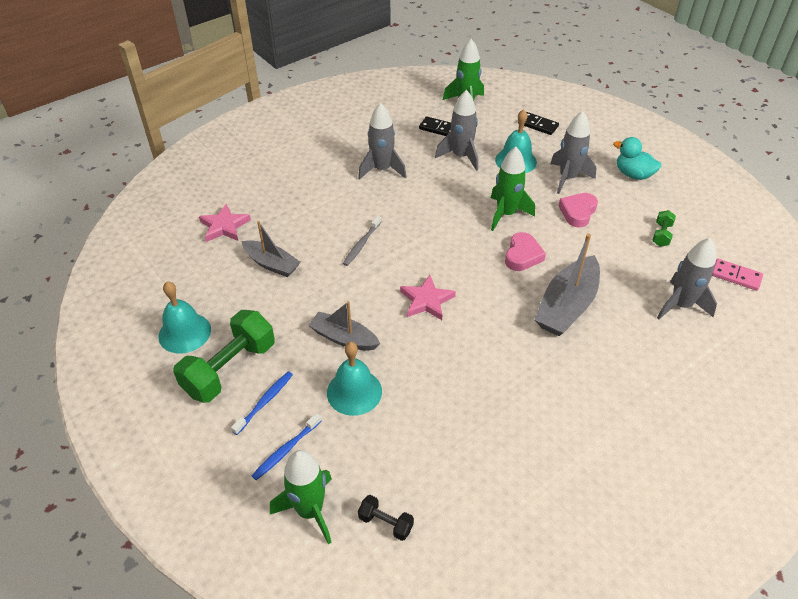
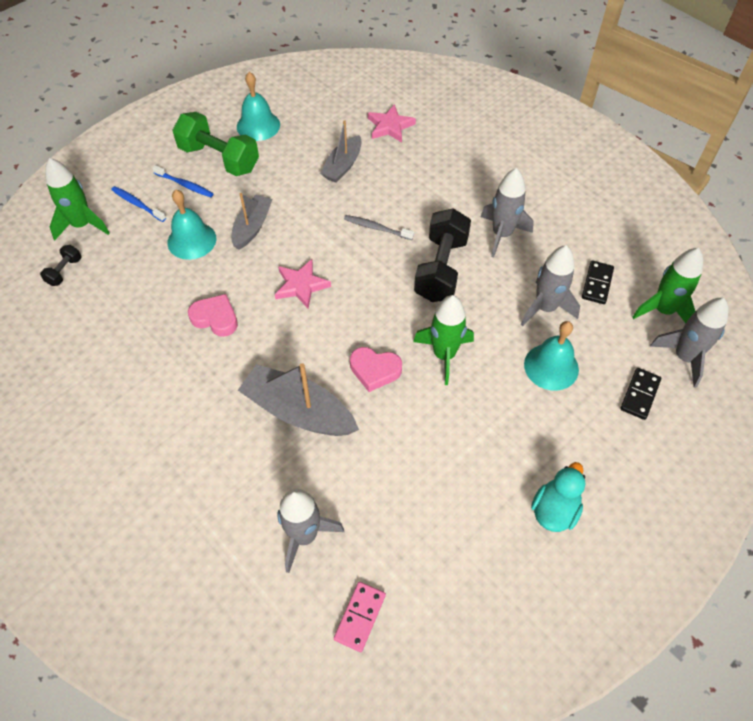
camera: 85 degrees right, 10 degrees up
grey rocket [550,111,596,194] -> grey rocket moved to [650,298,729,388]
pink heart [559,193,598,227] -> pink heart moved to [188,294,238,337]
green dumbbell [653,210,676,247] -> none
none -> black dumbbell [414,208,471,302]

